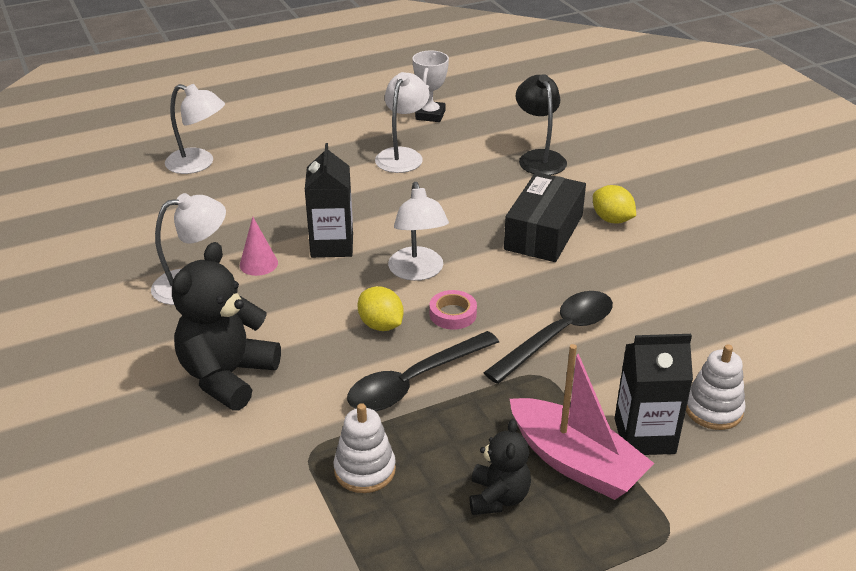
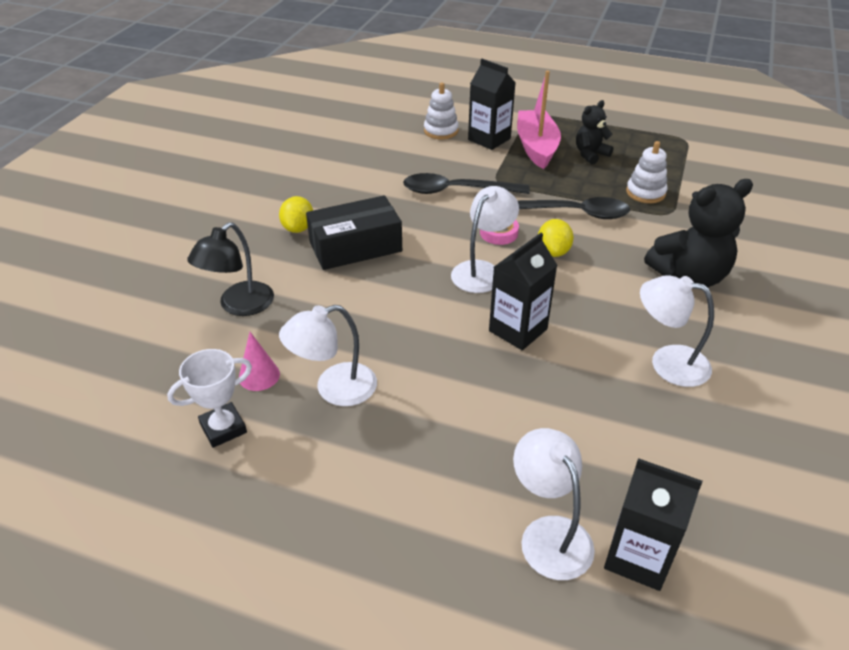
camera: 135 degrees left, 5 degrees up
pink cone [240,217,278,276] -> pink cone moved to [239,332,280,391]
none -> black carton [604,458,703,591]

